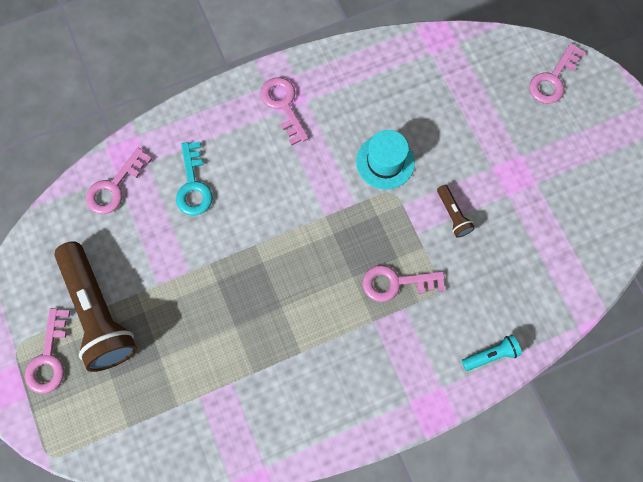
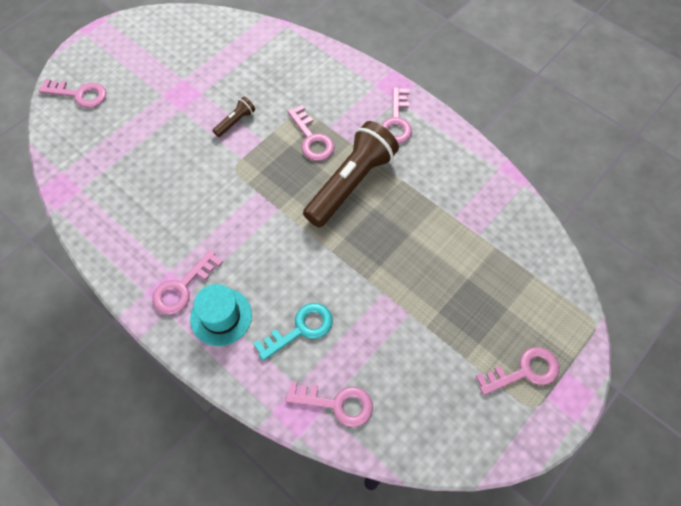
camera: 115 degrees left, 10 degrees down
brown flashlight [54,241,137,372] -> brown flashlight moved to [303,121,399,228]
turquoise hat [356,130,415,190] -> turquoise hat moved to [190,284,252,346]
turquoise flashlight [462,335,522,371] -> none
none -> pink key [381,87,412,144]

